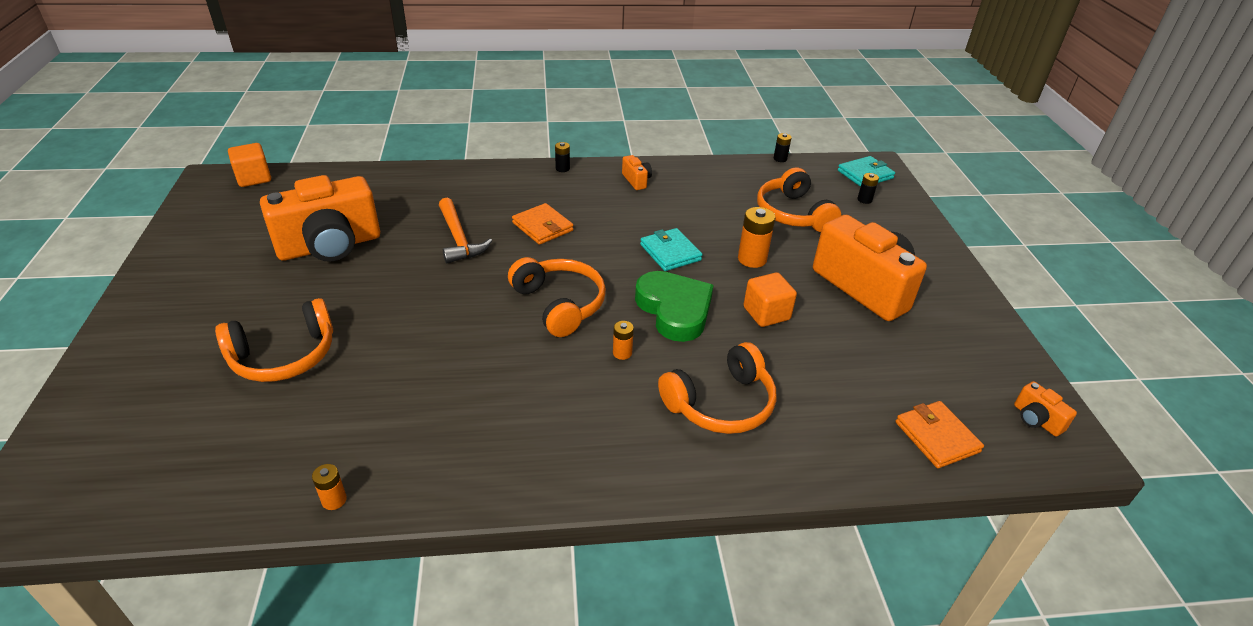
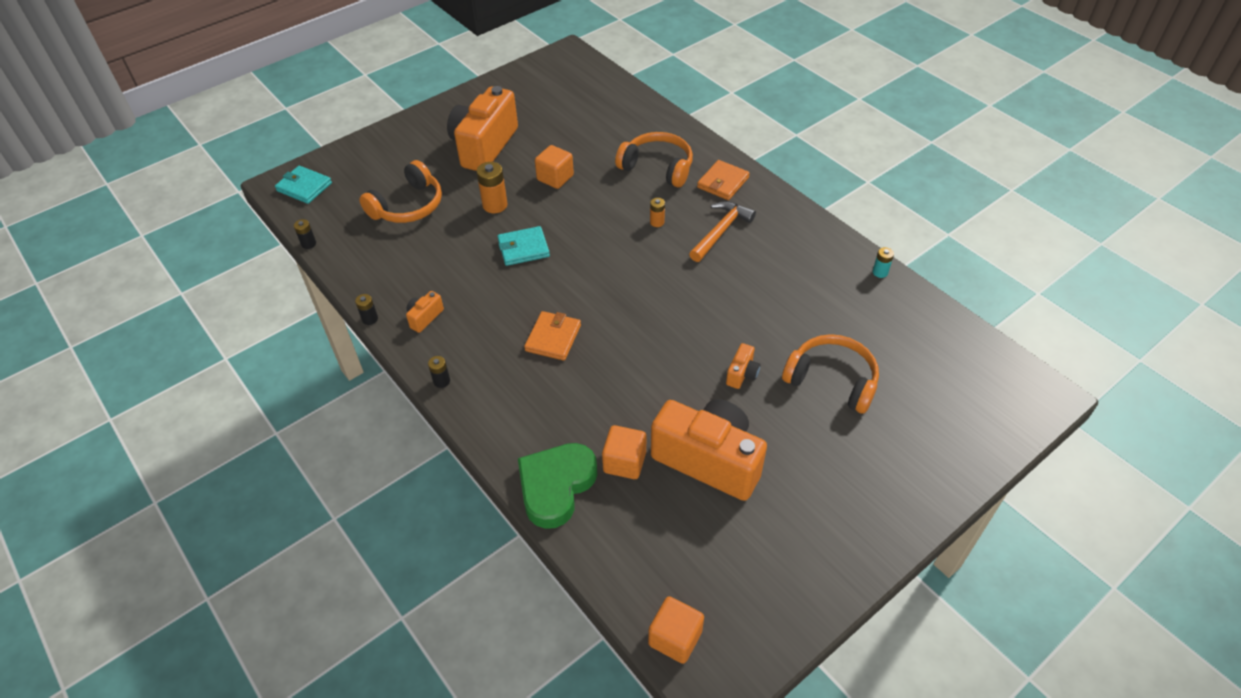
camera: 120 degrees left, 10 degrees up
orange battery [312,464,347,510] -> turquoise battery [872,247,894,278]
orange hammer [439,198,492,263] -> orange hammer moved to [689,201,756,262]
orange headphones [508,257,606,337] -> none
green heart [635,271,713,342] -> green heart moved to [518,443,597,529]
turquoise wallet [640,228,702,271] -> turquoise wallet turned 45 degrees clockwise [497,226,550,266]
black battery [857,173,879,204] -> black battery moved to [355,294,378,325]
orange wallet [895,401,984,468] -> orange wallet moved to [697,160,750,200]
orange camera [1014,381,1077,436] -> orange camera moved to [726,343,761,389]
none -> orange cube [602,425,646,479]

